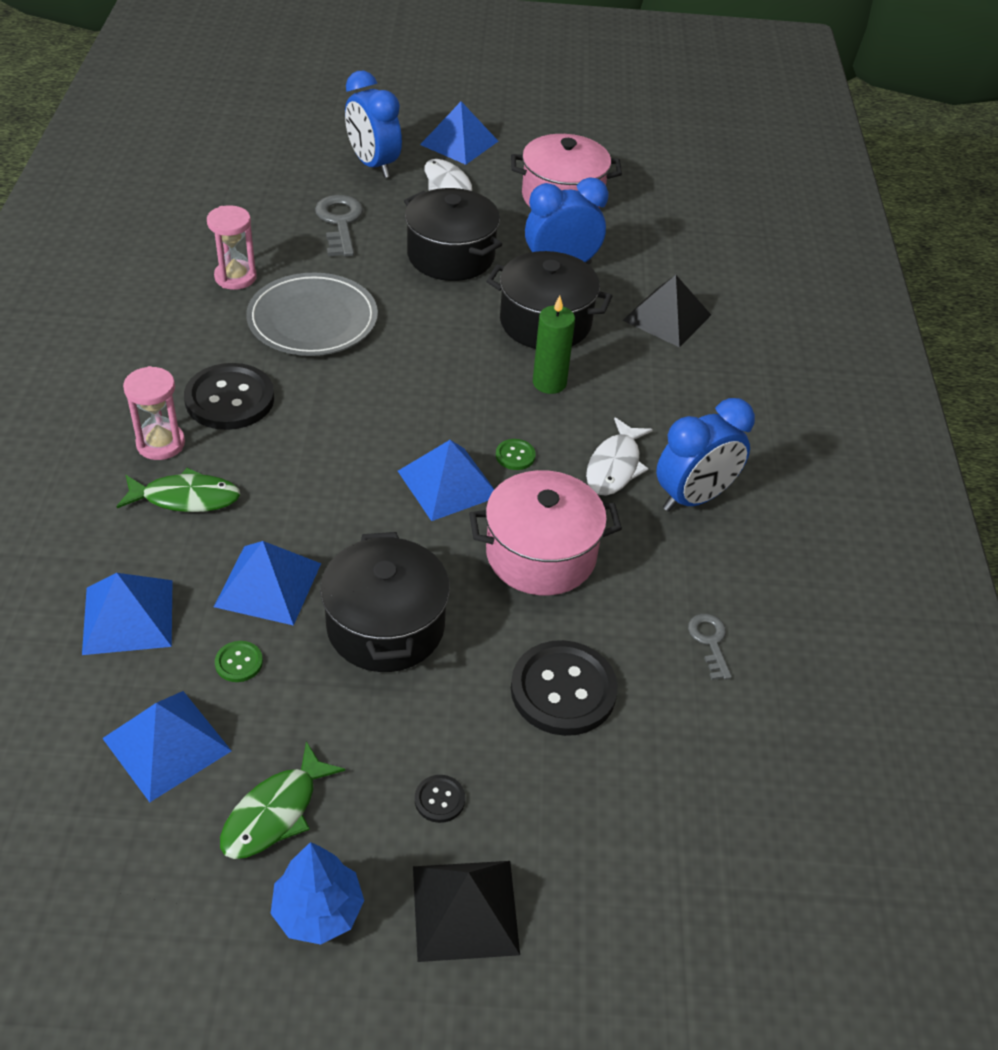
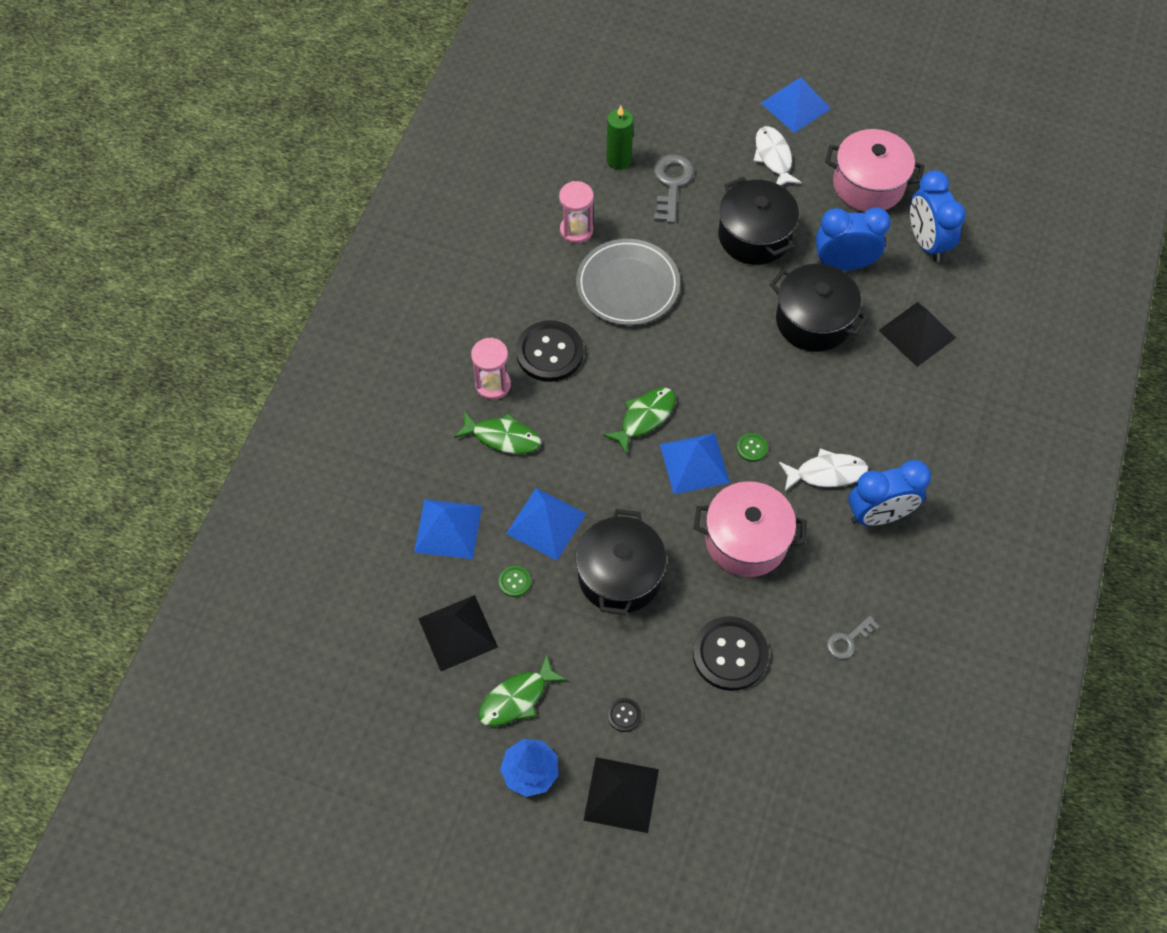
camera: 20 degrees right, 15 degrees up
blue pyramid [102,691,231,802] -> black pyramid [418,595,498,671]
blue clock [345,71,402,178] -> blue clock moved to [910,170,966,262]
green candle [533,296,575,394] -> green candle moved to [606,105,633,170]
white fish [586,417,653,496] -> white fish turned 135 degrees counterclockwise [779,448,868,491]
grey key [688,614,732,680] -> grey key turned 135 degrees counterclockwise [827,616,879,659]
none -> green fish [603,388,676,454]

